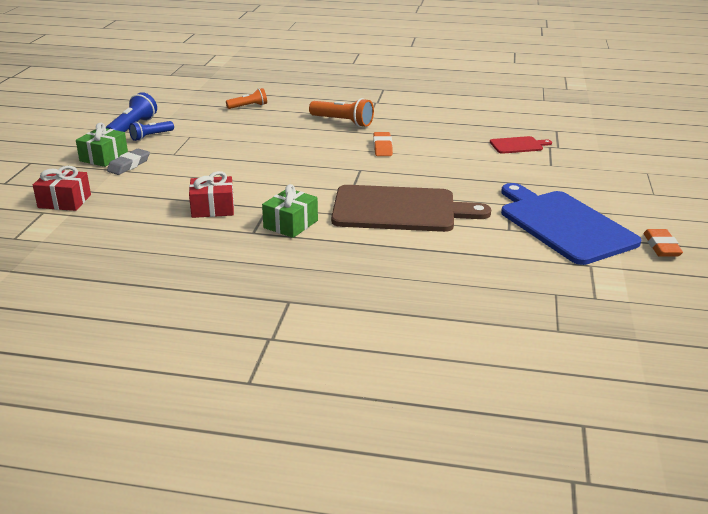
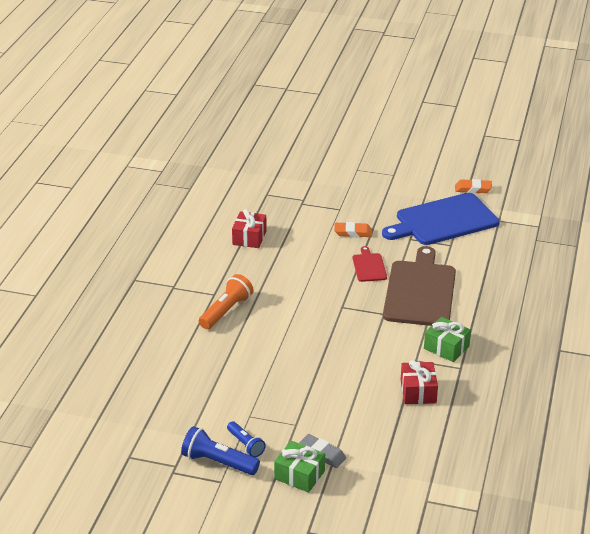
camera: 85 degrees left, 5 degrees up
red gift [33,166,91,211] -> red gift moved to [232,209,267,248]
orange flashlight [226,88,267,109] -> none
orange eraser [373,132,393,156] -> orange eraser moved to [334,222,372,237]
red cutting board [490,136,552,154] -> red cutting board moved to [353,246,387,282]

